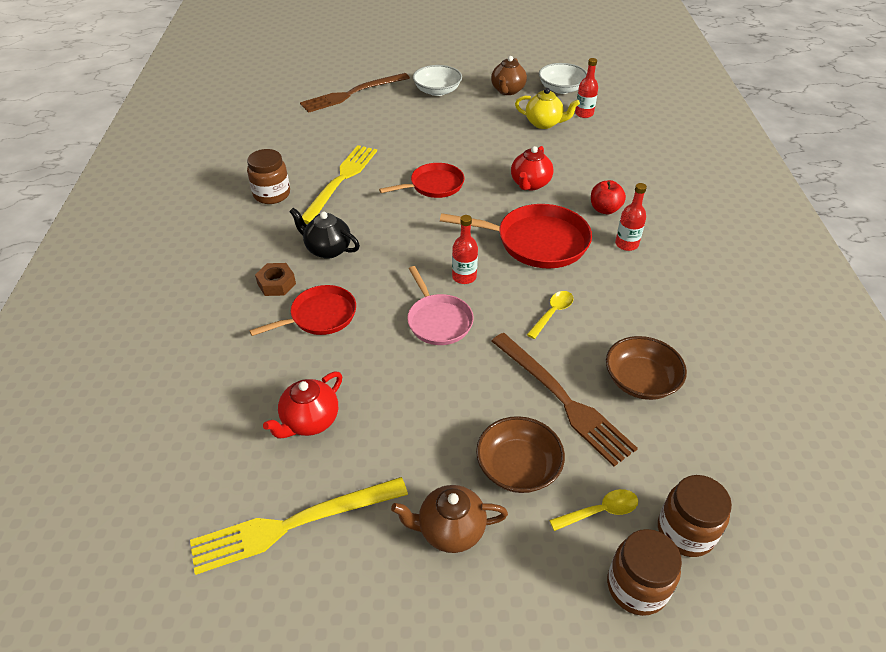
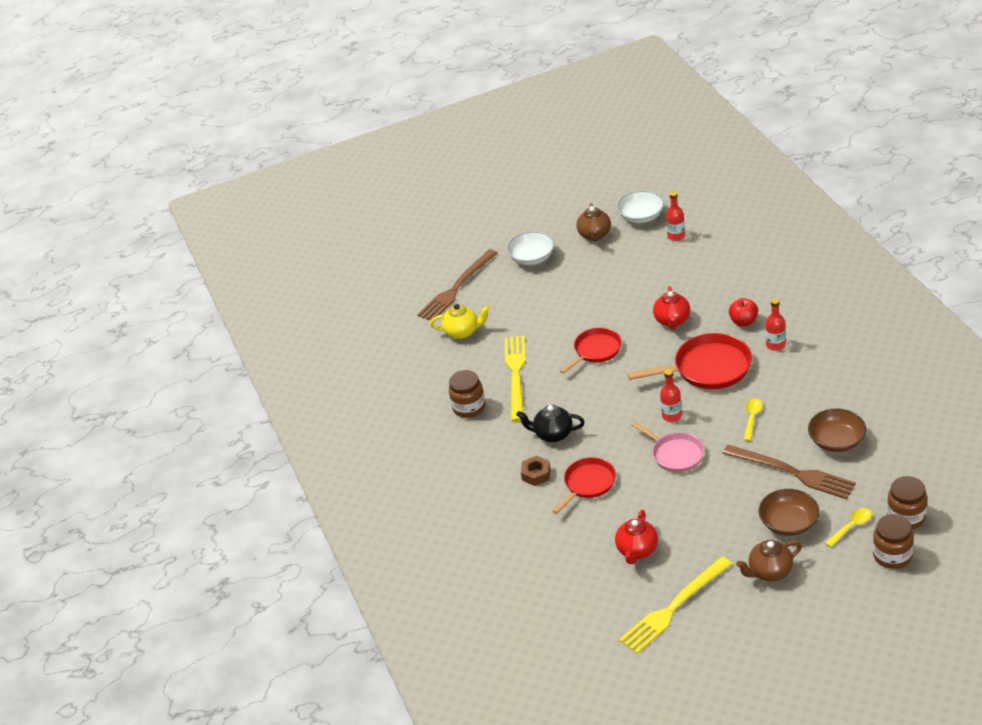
camera: 15 degrees left, 5 degrees down
yellow teapot [515,88,580,129] -> yellow teapot moved to [430,304,490,339]

